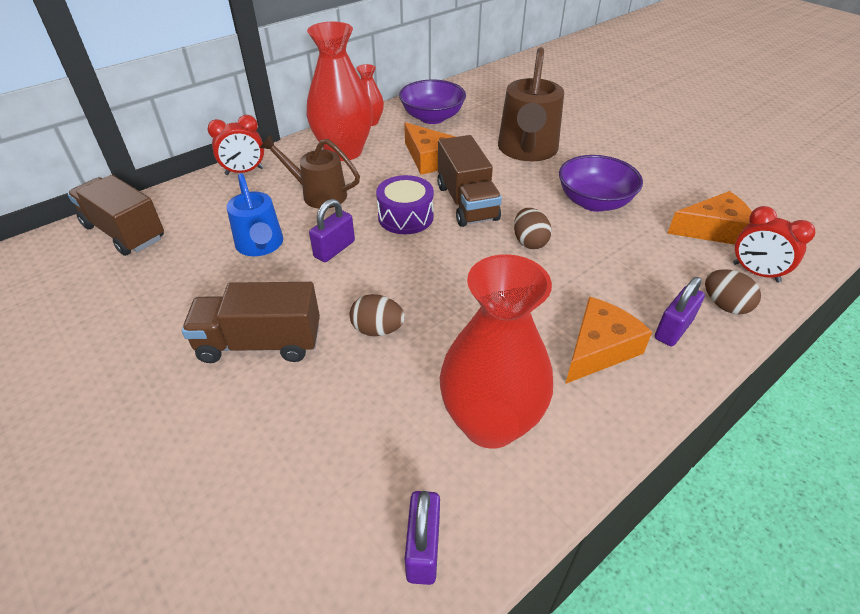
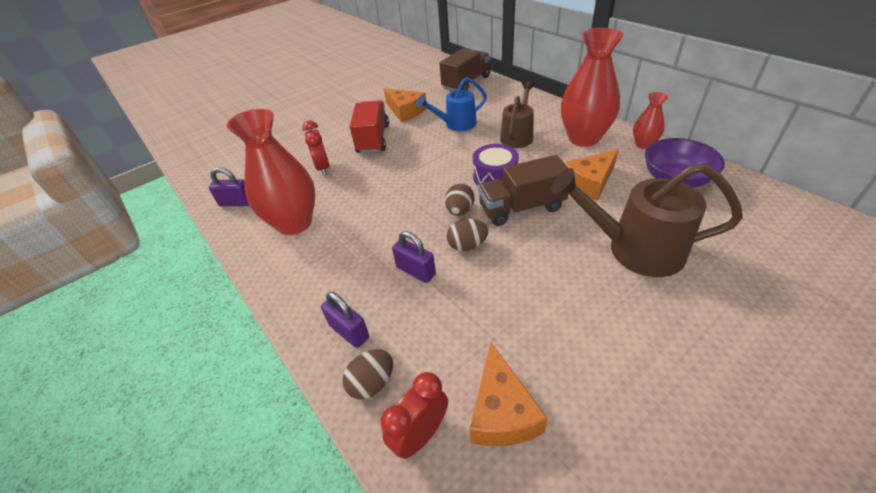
camera: 95 degrees right, 0 degrees up
brown truck [182,282,320,363] -> red truck [350,100,389,154]
red clock [208,115,264,175] -> red clock moved to [302,121,329,175]
purple padlock [309,199,355,262] -> purple padlock moved to [392,231,436,283]
brown egg [349,294,405,336] -> brown egg moved to [445,183,474,216]
purple bowl [559,155,643,212] -> none
orange cheese [565,297,652,384] -> orange cheese moved to [384,88,426,123]

